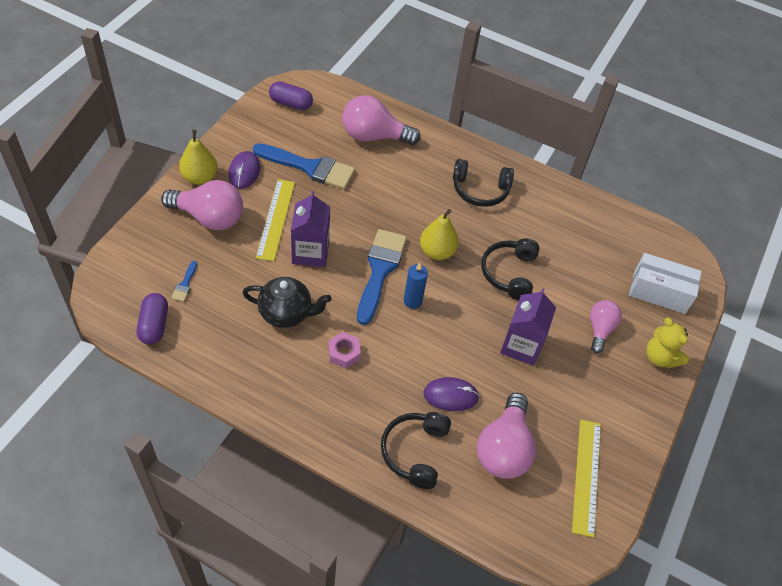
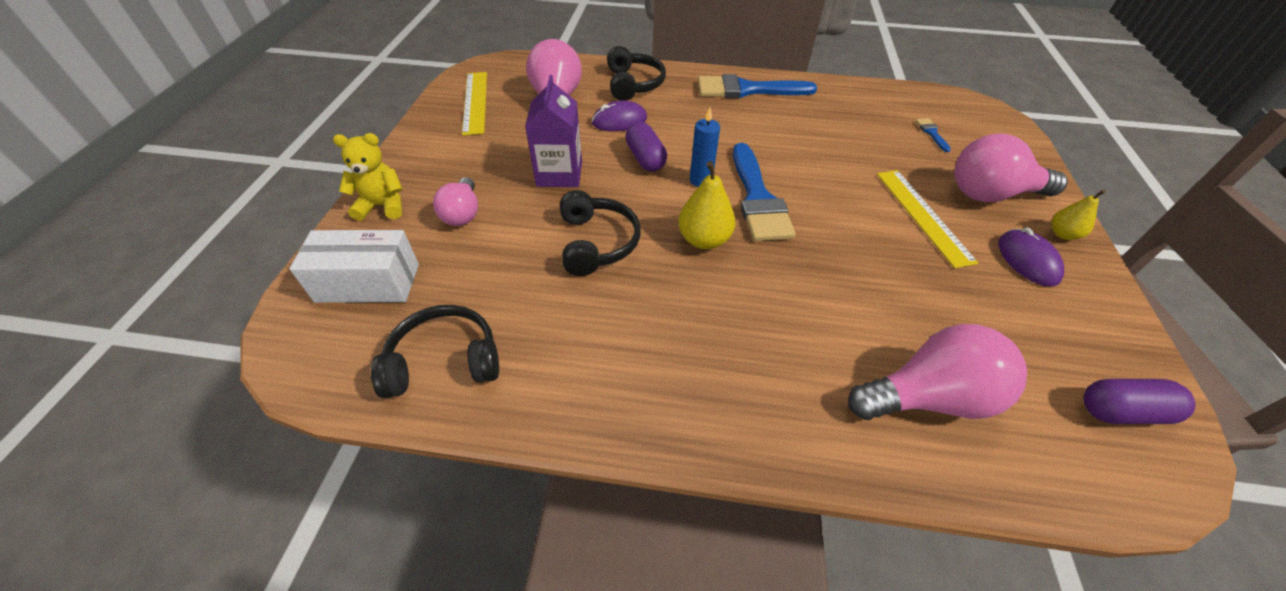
camera: 165 degrees right, 5 degrees down
purple capsule [137,293,168,345] -> purple capsule moved to [625,122,667,172]
yellow pear [179,129,218,185] -> yellow pear [1052,190,1106,240], size x0.63
black teapot [242,277,332,328] -> none
blue brush [253,143,355,189] -> blue brush moved to [698,74,817,98]
purple carton [291,191,330,267] -> none
pink nut [328,332,361,369] -> none
black headphones [453,159,514,207] -> black headphones moved to [371,305,499,398]
yellow teddy bear [646,318,689,368] -> yellow teddy bear turned 45 degrees counterclockwise [333,133,402,221]

